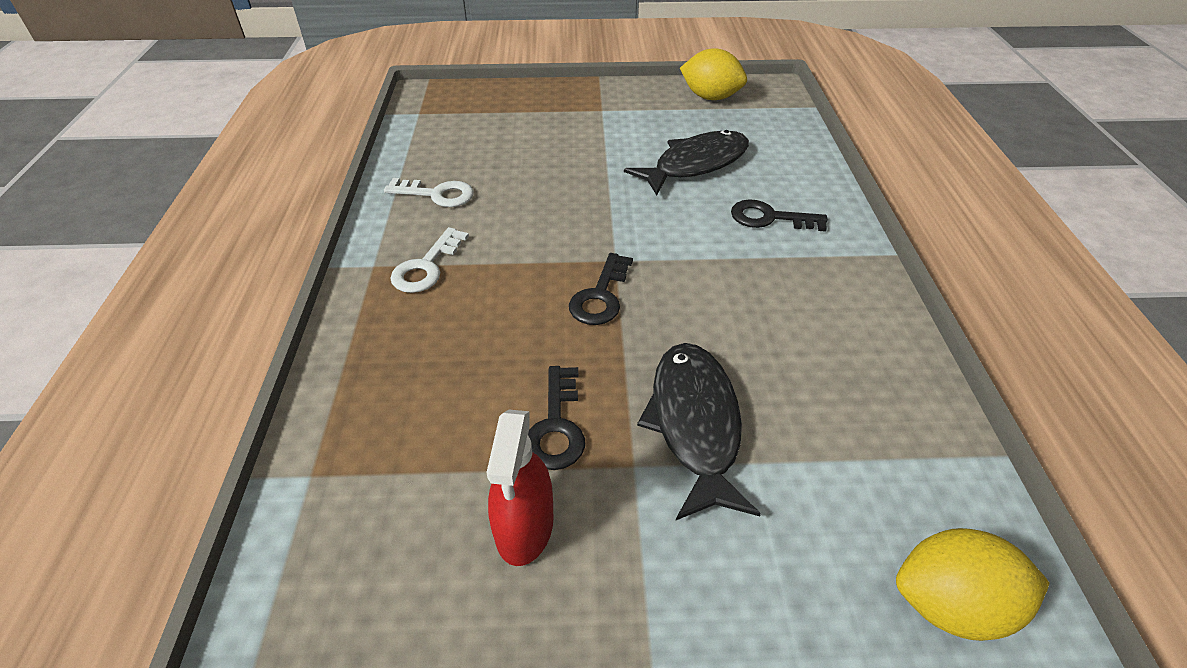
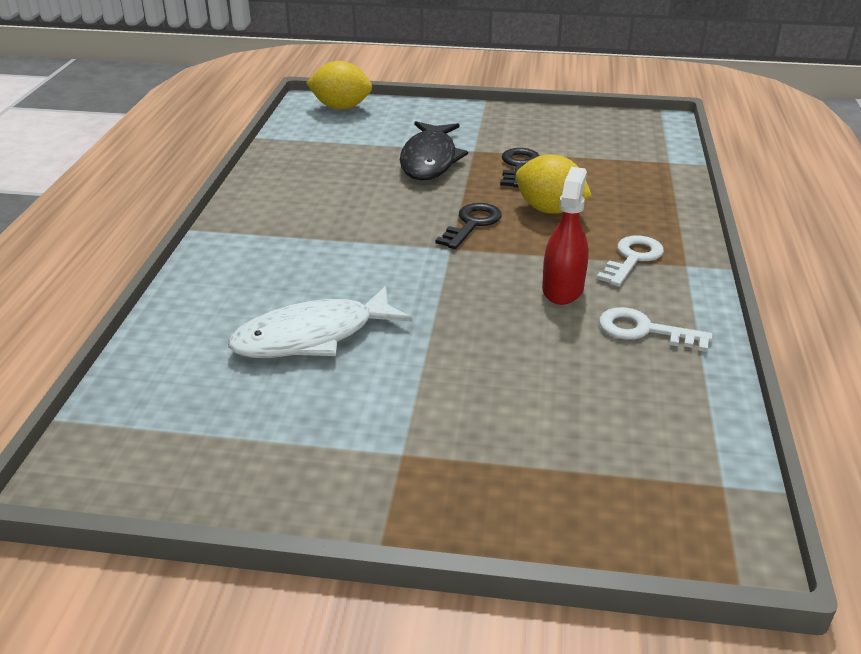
camera: 170 degrees left, 10 degrees down
red spray bottle [486,410,554,566] -> red spray bottle moved to [542,167,589,305]
black fish [624,130,749,196] -> white fish [228,286,412,358]
yellow lemon [680,48,747,100] -> yellow lemon moved to [516,154,592,214]
black key [731,199,828,232] -> none

